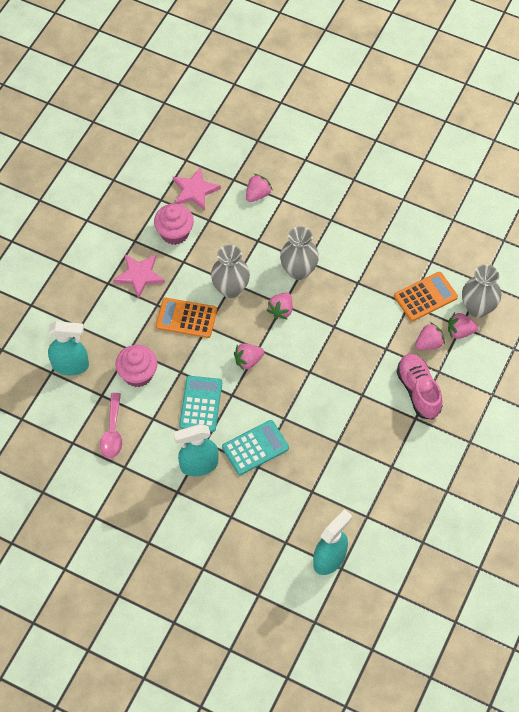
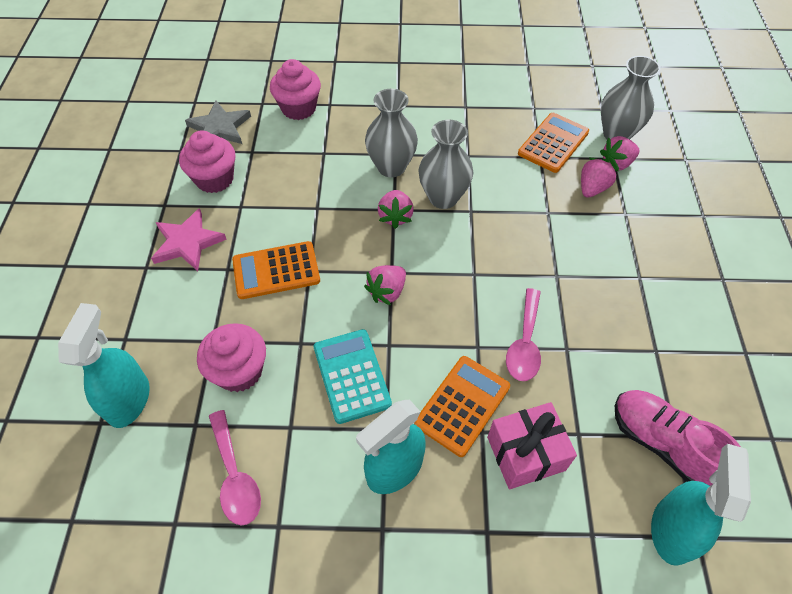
camera: 25 degrees left, 5 degrees down
turquoise spray bottle [48,321,89,376] -> turquoise spray bottle turned 60 degrees counterclockwise [58,303,150,428]
pink star [173,167,221,211] -> grey star [185,100,251,144]
grey vase [211,245,250,298] -> grey vase moved to [418,120,473,209]
turquoise calculator [222,420,289,475] -> orange calculator [414,356,510,457]
pink strawberry [246,174,272,202] -> pink cupcake [270,59,321,120]
pink shoe [397,354,443,419] -> pink shoe moved to [615,390,741,486]
none -> pink gift [487,402,577,489]
none -> pink spoon [506,288,541,381]

